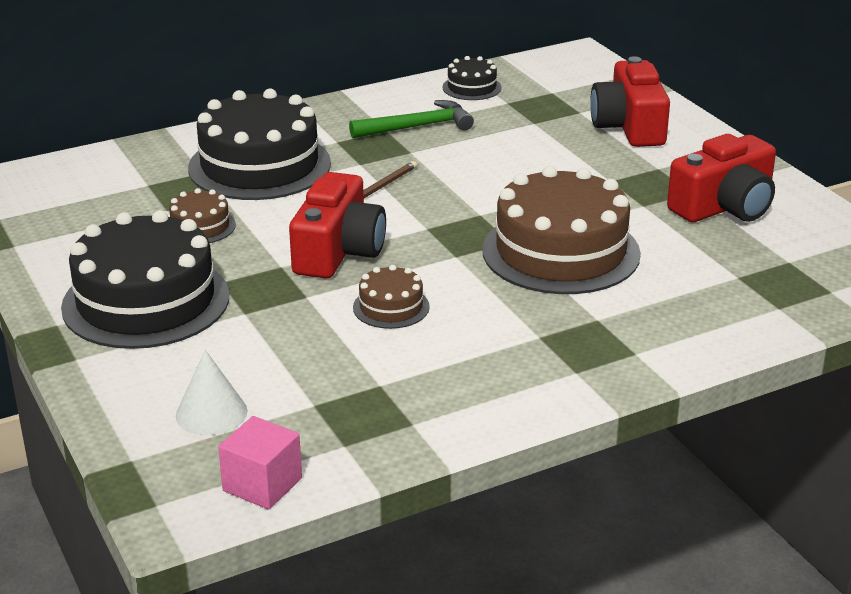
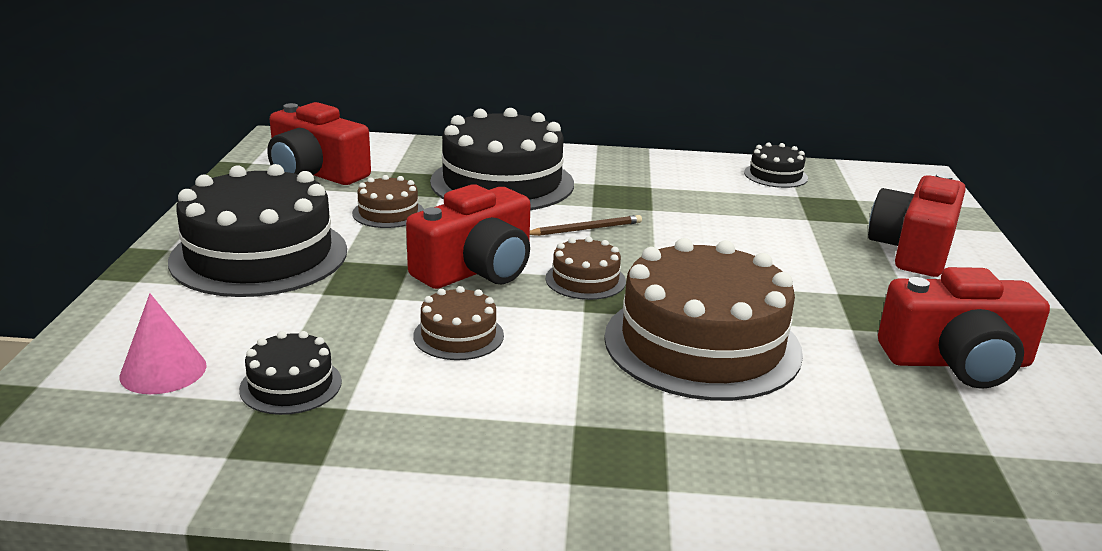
camera: 30 degrees right, 5 degrees down
white cone [176,350,248,435] -> pink cone [120,294,207,394]
pink cube [218,416,302,510] -> none
green hammer [349,100,474,138] -> none
none -> black cake [239,331,342,415]
none -> red camera [267,102,371,185]
none -> brown cake [545,236,626,300]

